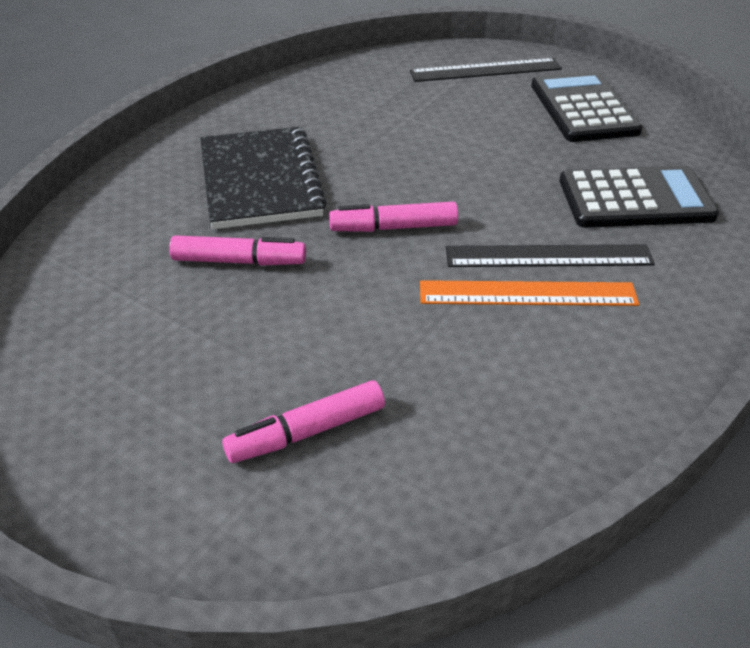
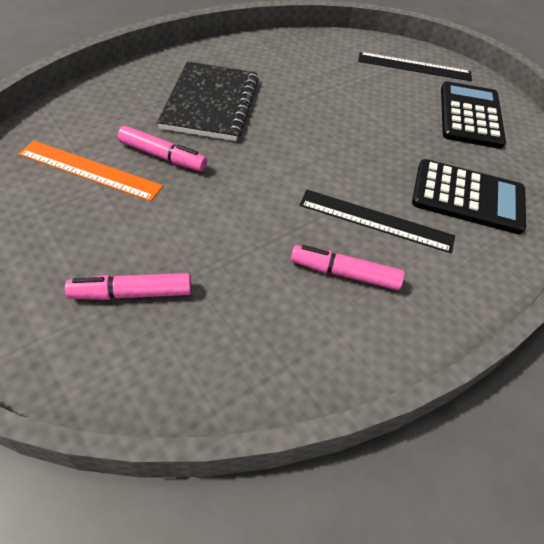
camera: 15 degrees right, 10 degrees up
pink marker [329,202,458,232] -> pink marker moved to [291,245,405,290]
orange ruler [420,280,639,306] -> orange ruler moved to [18,140,163,201]

